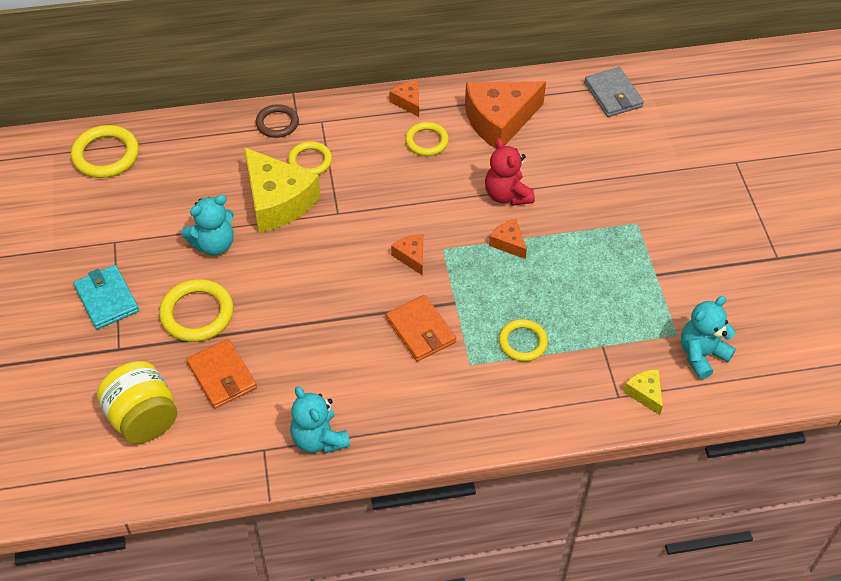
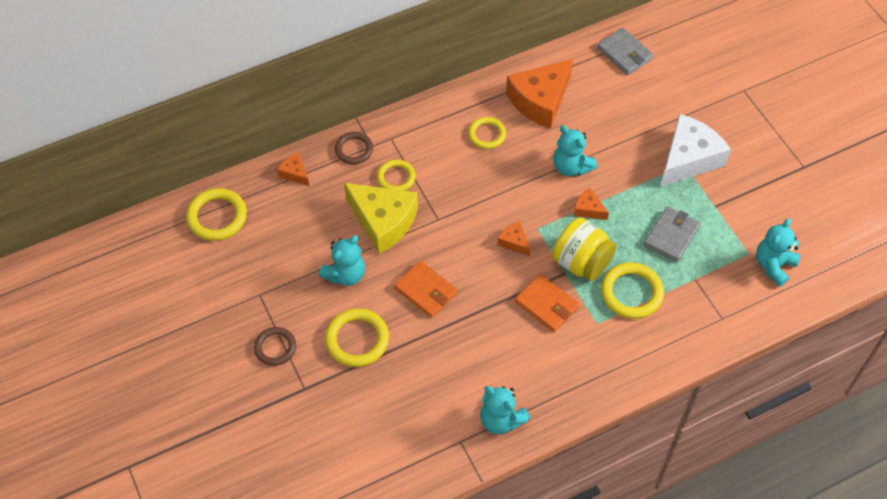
camera: 15 degrees left, 5 degrees up
turquoise wallet [74,265,139,329] -> brown ring [254,327,296,366]
yellow jar [97,361,177,444] -> yellow jar moved to [552,217,617,281]
orange wallet [186,339,257,409] -> orange wallet moved to [394,260,458,318]
orange cheese [390,81,419,117] -> orange cheese moved to [277,153,309,186]
red teddy bear [485,138,535,206] -> turquoise teddy bear [553,125,597,176]
yellow ring [499,319,548,362] -> yellow ring [601,262,664,319], size x1.52
yellow cheese [623,369,663,415] -> none
none -> grey wallet [644,206,701,262]
none -> white cheese [660,114,731,187]

